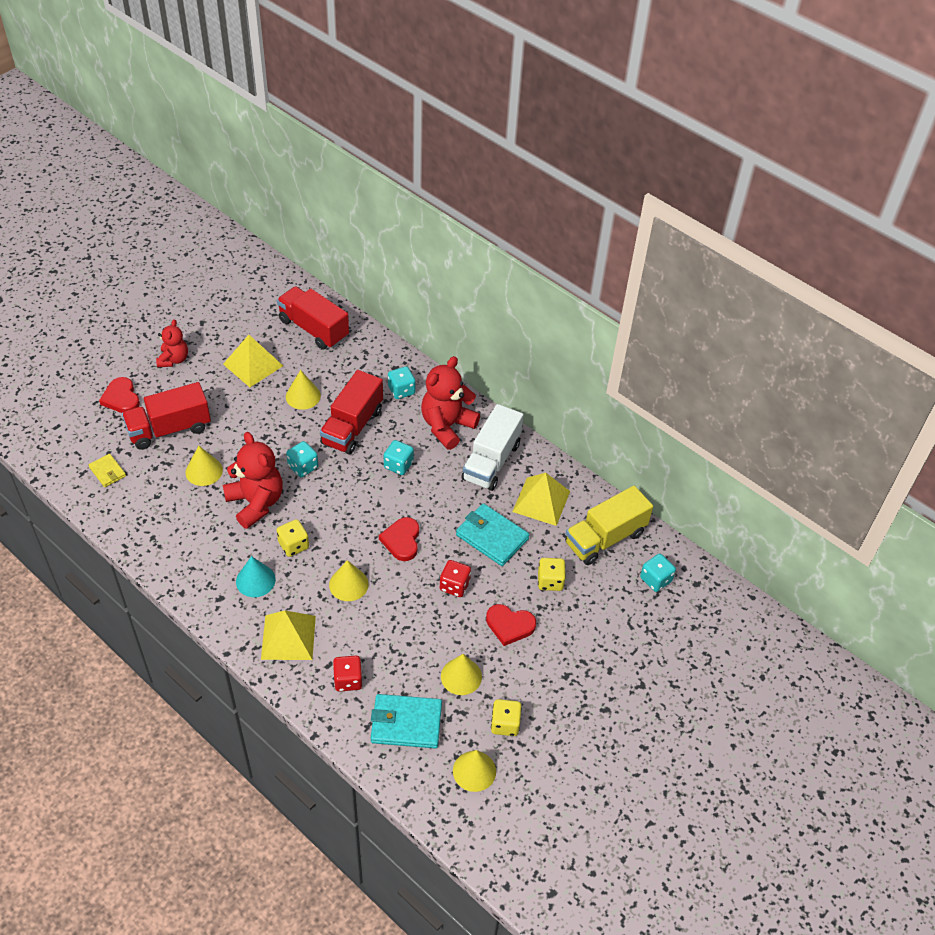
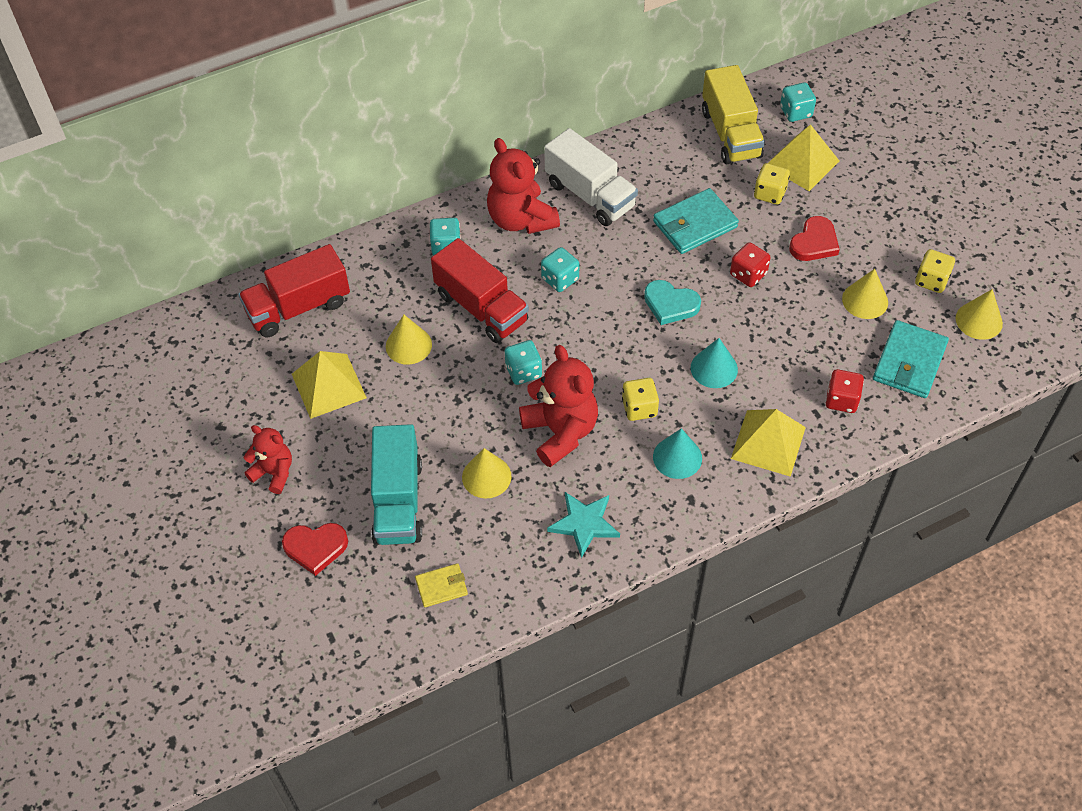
camera: 65 degrees left, 5 degrees up
red truck [122,382,211,450] -> turquoise truck [371,424,422,545]
red teddy bear [223,432,283,529] -> red teddy bear turned 75 degrees clockwise [519,345,598,467]
yellow cone [329,560,369,601] -> turquoise cone [691,338,738,388]
red heart [379,517,419,561] -> turquoise heart [644,280,701,325]
yellow pyramid [512,473,570,526] -> yellow pyramid moved to [768,124,839,191]
none -> turquoise star [547,492,620,558]

